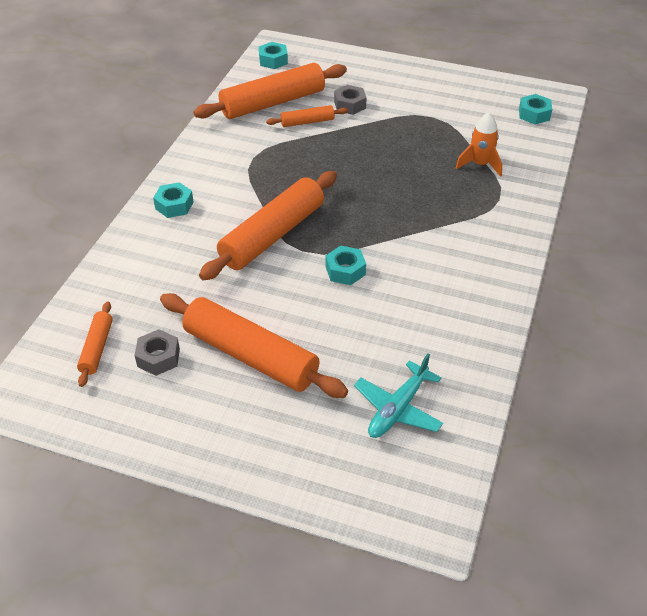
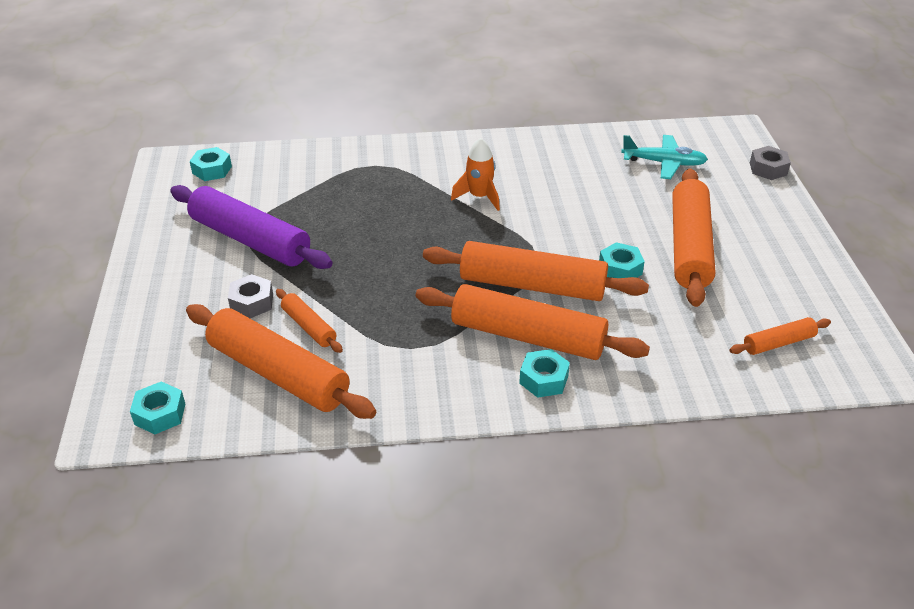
camera: 115 degrees left, 5 degrees down
grey nut [135,329,180,376] -> grey nut moved to [750,146,791,180]
turquoise nut [326,246,366,285] -> turquoise nut moved to [599,242,645,278]
orange rocket [456,112,502,177] -> orange rocket moved to [451,138,500,211]
none -> purple rolling pin [170,185,333,269]
none -> orange rolling pin [415,284,650,360]

